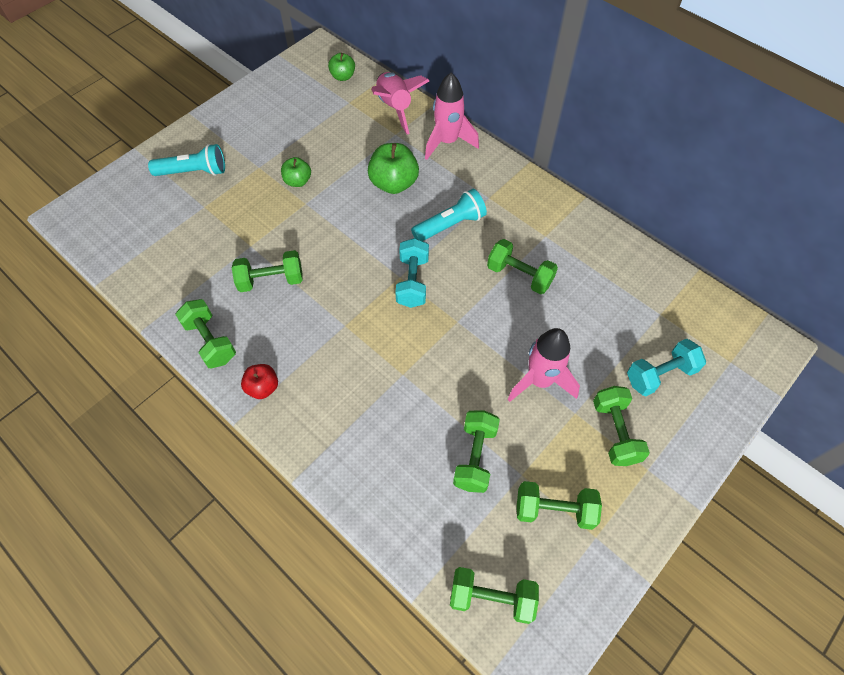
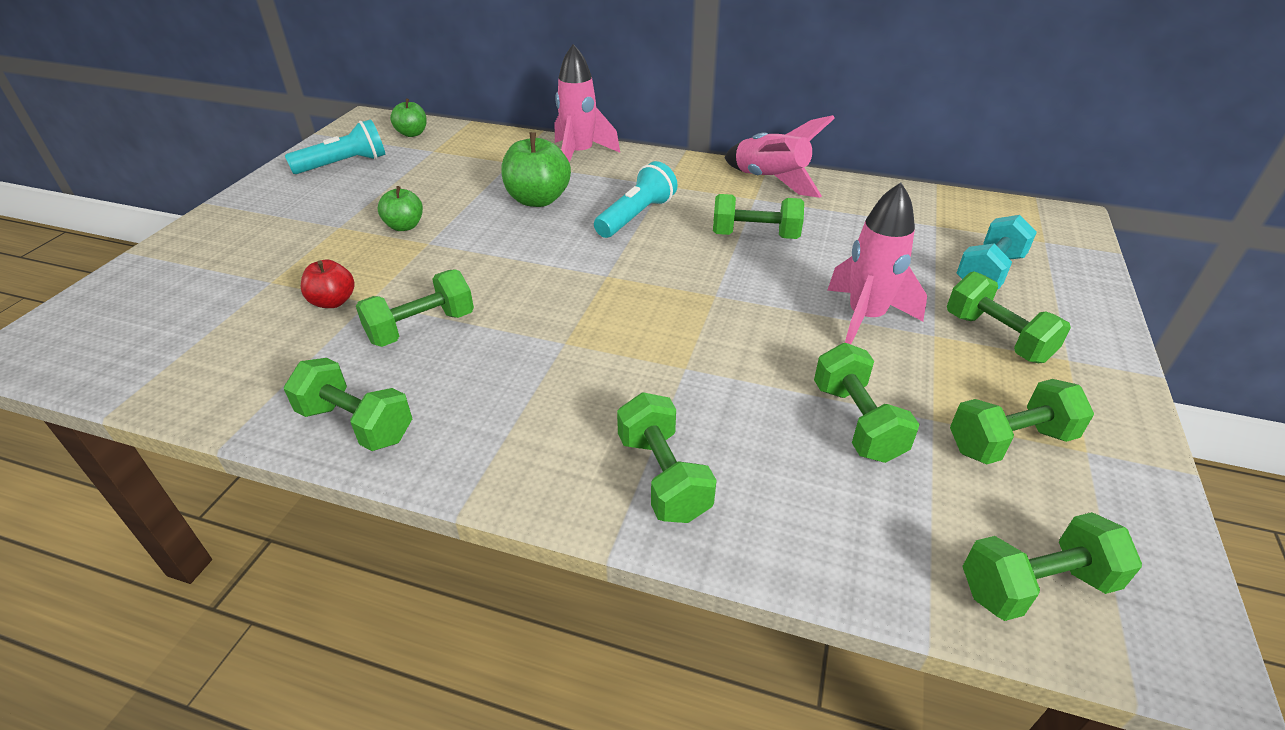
camera: 25 degrees left, 20 degrees down
turquoise flashlight [148,144,225,176] -> turquoise flashlight moved to [285,119,385,174]
red apple [241,364,278,399] -> red apple moved to [301,259,355,308]
pink rocket [371,72,429,134] -> pink rocket moved to [724,115,835,198]
turquoise dumbbell [395,238,429,308] -> none
none -> green dumbbell [617,392,717,523]

